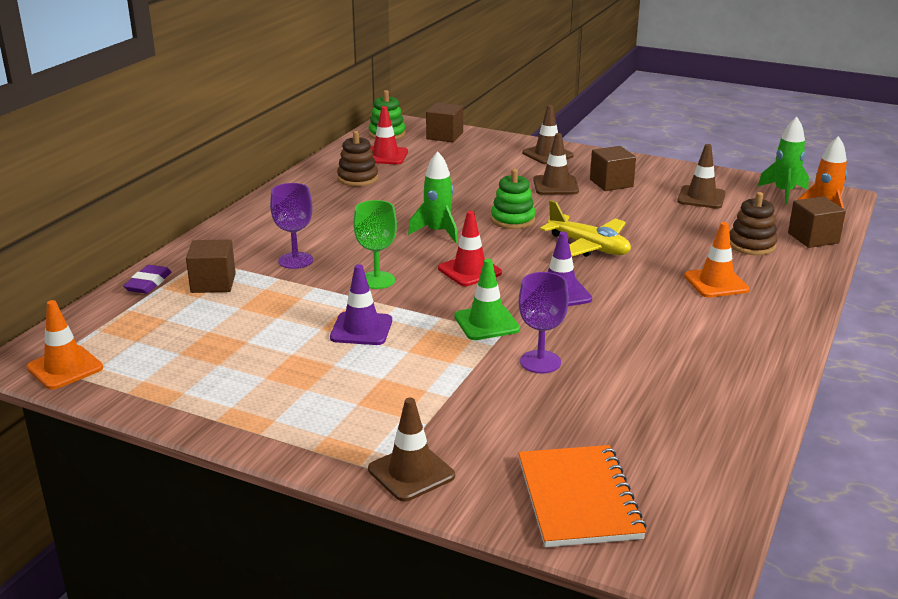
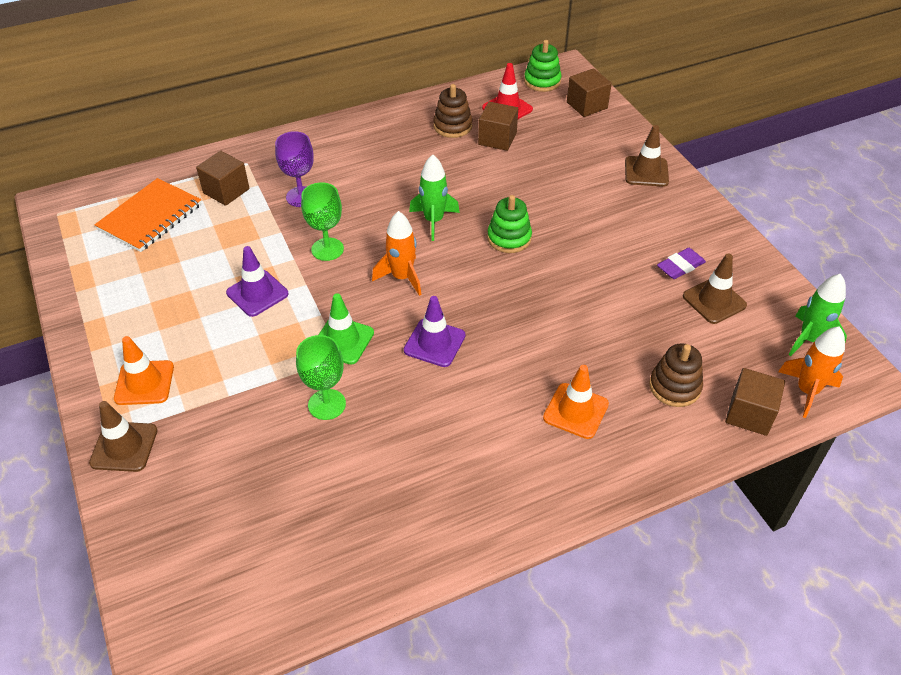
camera: 40 degrees right, 20 degrees up
orange traffic cone [26,300,103,390] -> orange traffic cone moved to [114,336,174,405]
purple eraser [123,265,171,294] -> purple eraser moved to [657,248,706,279]
red traffic cone [438,211,502,286] -> orange rocket [372,211,421,296]
orange notebook [518,445,647,547] -> orange notebook moved to [95,178,202,252]
purple goblet [519,272,569,373] -> green goblet [296,335,346,420]
brown traffic cone [533,133,579,195] -> none
yellow plane [540,200,631,257] -> none
brown cube [590,146,636,191] -> brown cube moved to [478,102,518,151]

